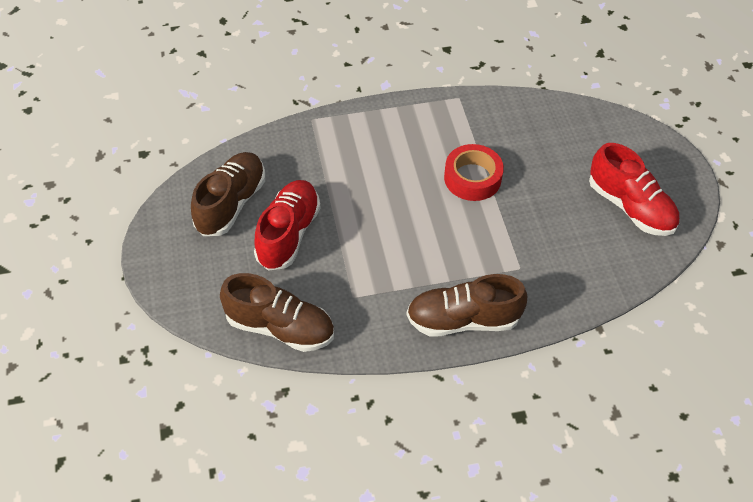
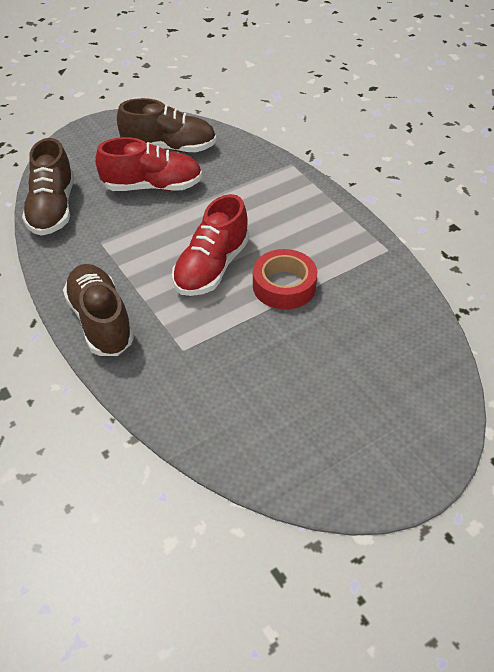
camera: 70 degrees right, 5 degrees down
red shoe [589,143,679,236] -> red shoe moved to [172,194,249,296]

